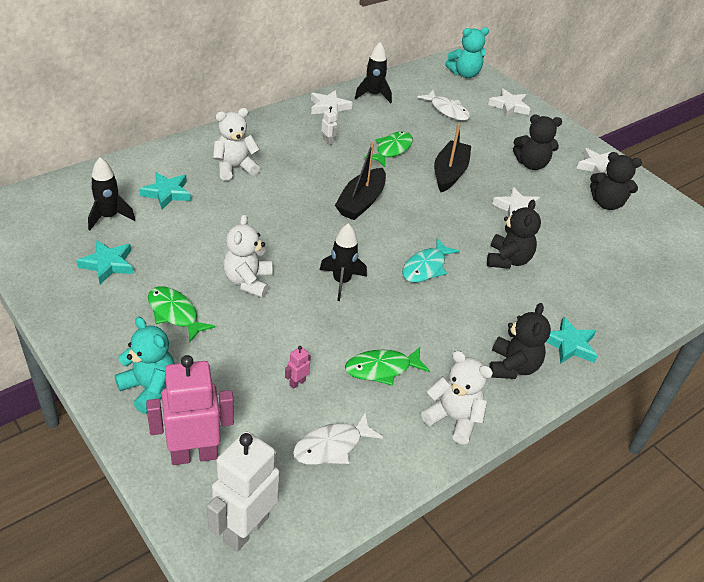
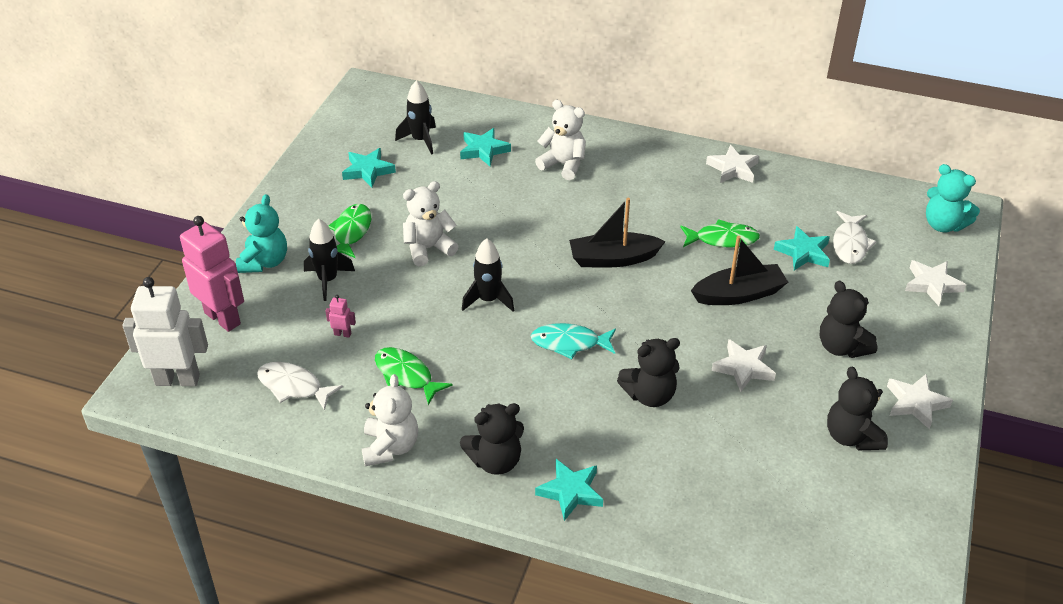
camera: 60 degrees right, 0 degrees up
white robot [321,106,337,145] -> none
black rocket [355,42,392,103] -> black rocket moved to [304,219,355,301]
none -> turquoise star [774,226,830,270]

